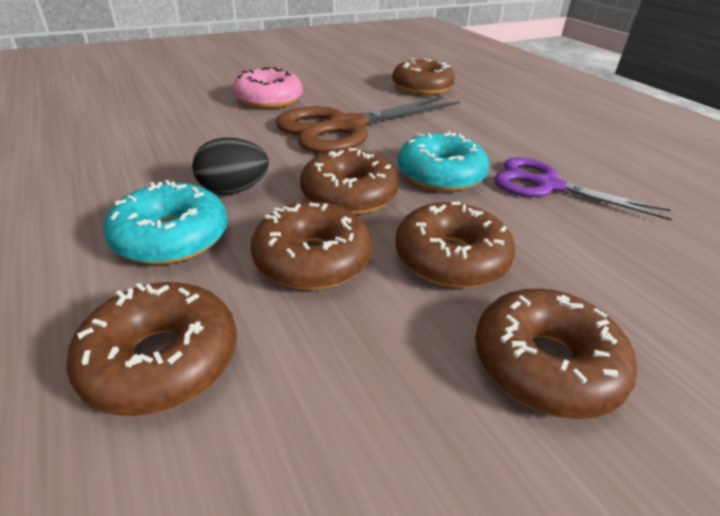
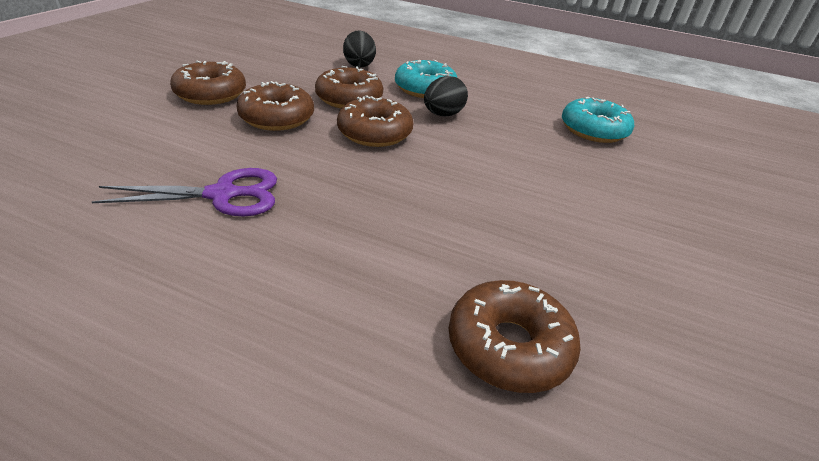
camera: 140 degrees right, 0 degrees up
brown donut [66,282,237,416] -> black egg [343,30,376,68]
pink donut [233,67,302,109] -> none
brown scissors [276,96,460,153] -> none
turquoise donut [398,131,489,192] -> turquoise donut moved to [562,97,634,143]

